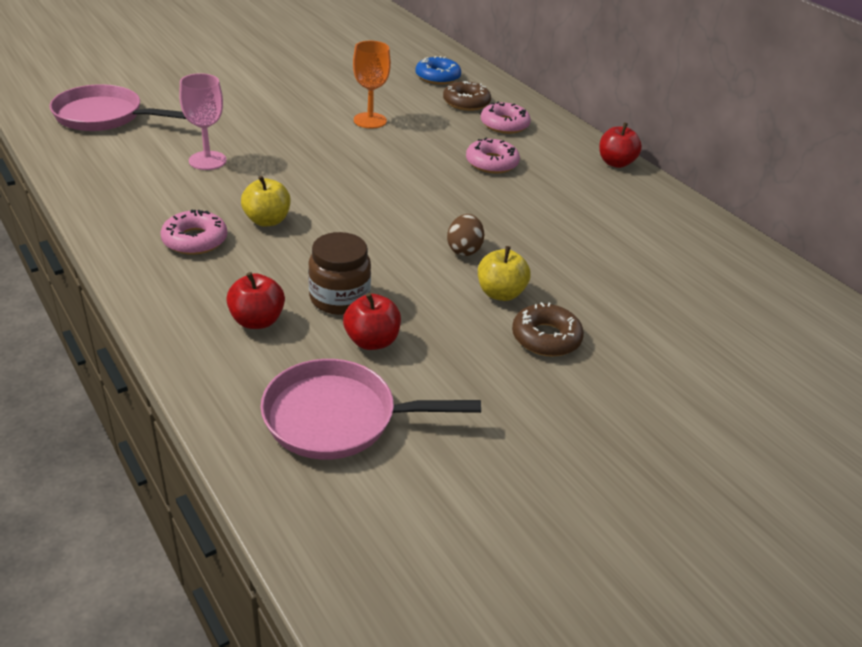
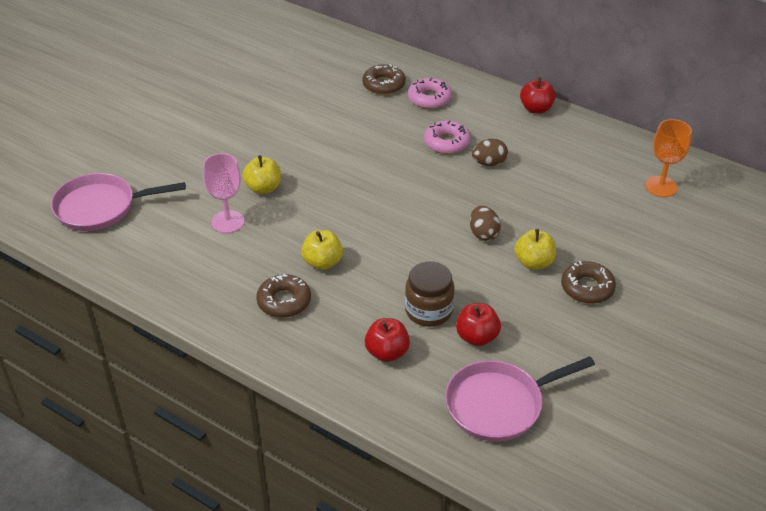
camera: 20 degrees left, 5 degrees up
pink donut [160,210,227,255] -> brown donut [256,274,311,318]
orange goblet [353,41,391,129] -> orange goblet moved to [645,119,692,197]
blue donut [415,56,461,84] -> none
none -> yellow apple [242,155,281,194]
none -> brown egg [472,138,508,166]

